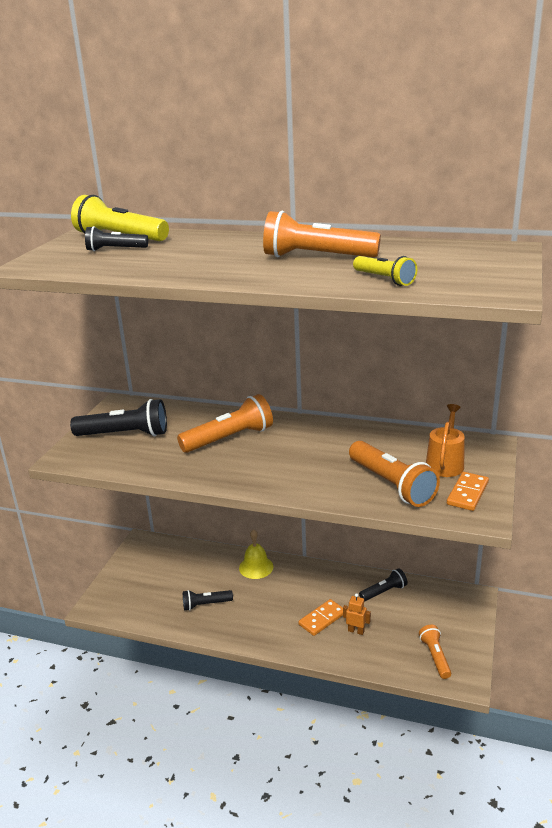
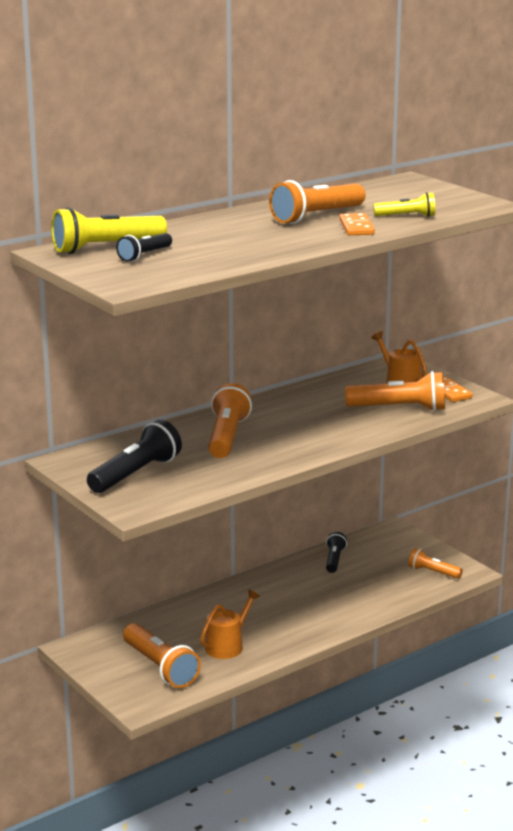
camera: 55 degrees left, 5 degrees down
black flashlight [183,590,233,611] -> orange watering can [200,590,260,659]
yellow bell [239,529,273,579] -> none
orange domino [299,599,343,636] -> orange domino moved to [339,213,375,235]
orange robot [343,593,371,635] -> none
none -> orange flashlight [123,623,201,688]

